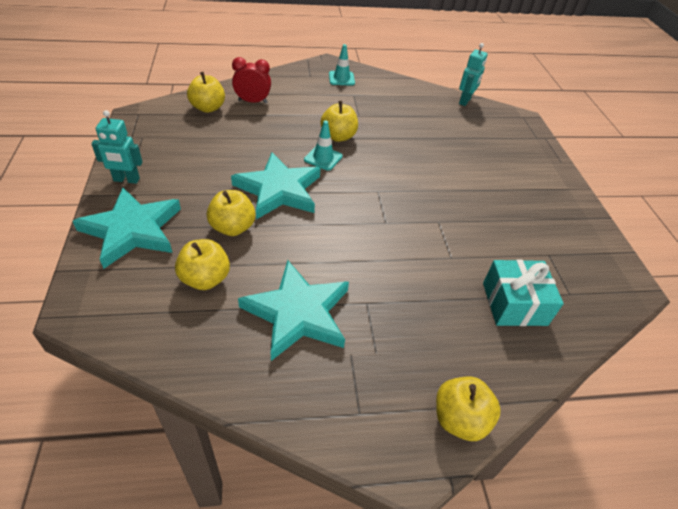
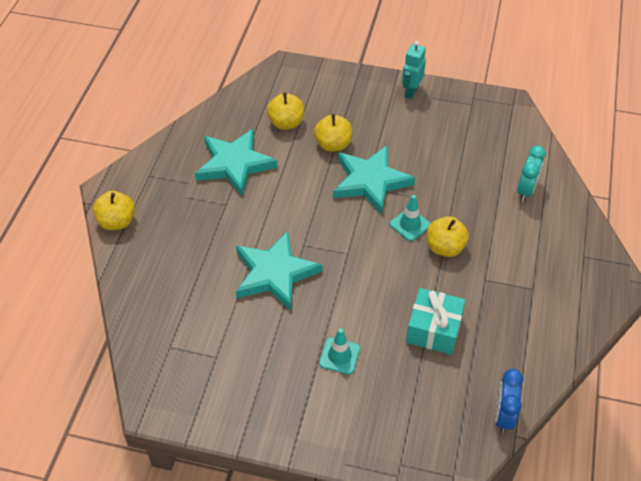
camera: 115 degrees right, 5 degrees up
turquoise star [73,188,181,269] -> turquoise star moved to [236,231,322,310]
yellow apple [187,72,225,113] -> none
red clock [232,57,271,104] -> turquoise clock [517,145,546,201]
turquoise traffic cone [329,44,355,86] -> turquoise traffic cone moved to [319,328,360,374]
turquoise robot [459,43,488,106] -> blue clock [495,369,523,433]
turquoise gift [483,259,564,326] -> turquoise gift moved to [406,288,465,355]

